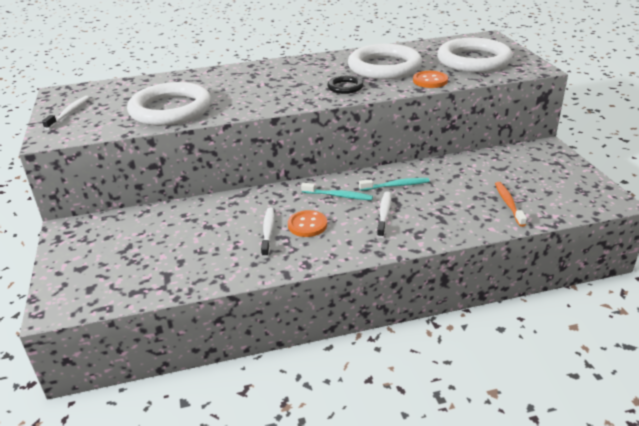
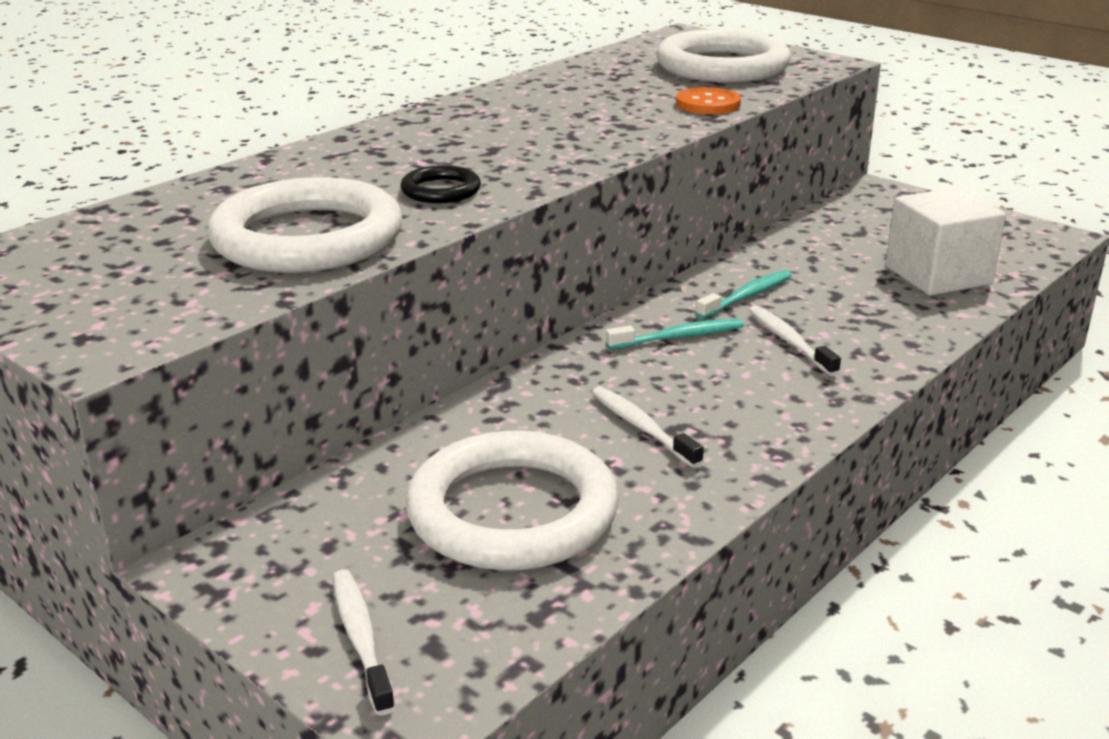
camera: 35 degrees left, 5 degrees down
white toothbrush [42,96,90,130] -> white toothbrush moved to [333,569,395,715]
orange button [288,210,327,237] -> none
black ring [327,76,363,94] -> black ring moved to [401,165,481,203]
white ring [348,44,422,79] -> white ring moved to [406,431,619,571]
orange toothbrush [495,182,527,227] -> white cube [886,187,1006,296]

